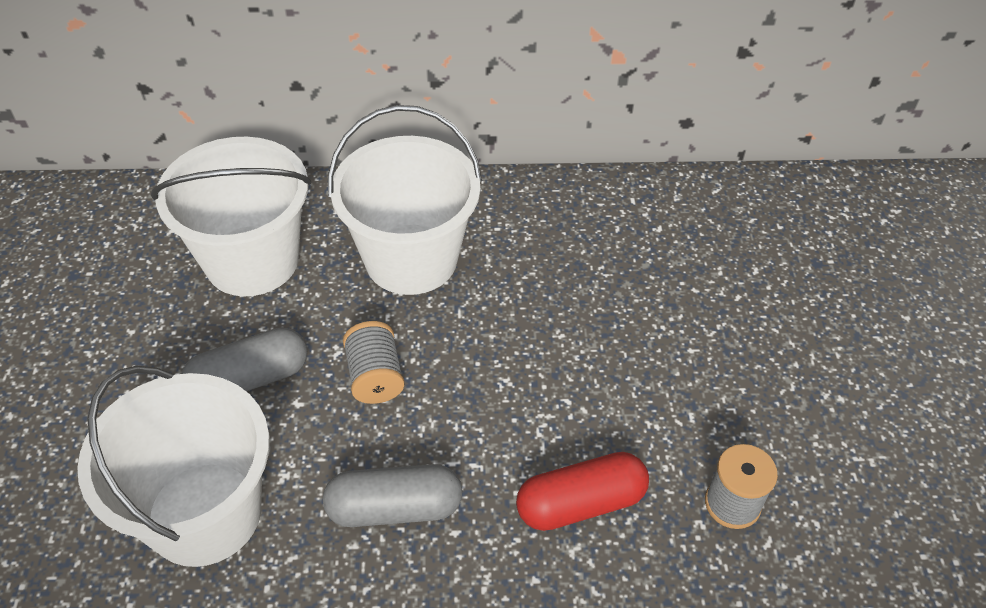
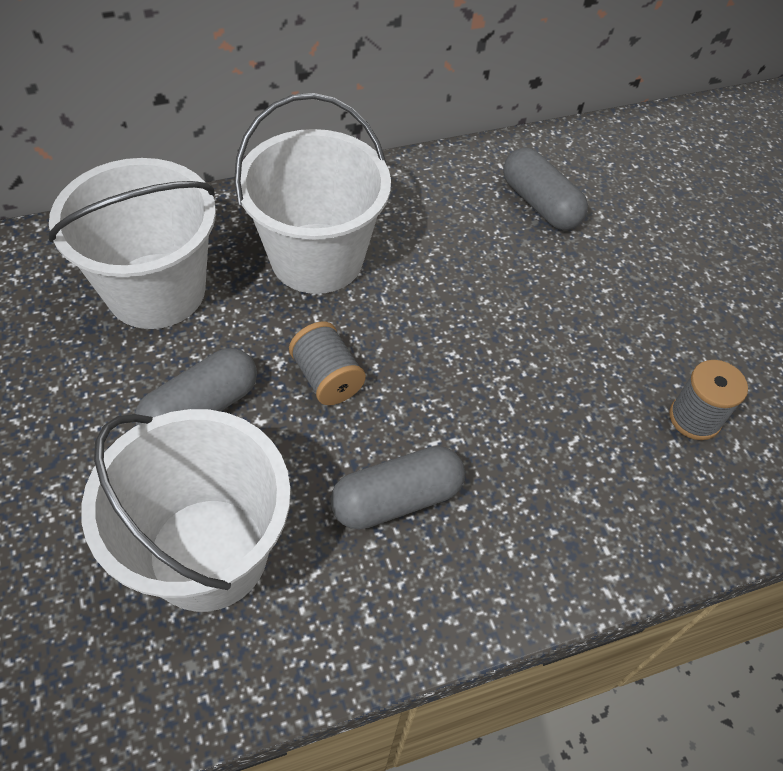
camera: 20 degrees left, 5 degrees up
red capsule [516,452,649,531] -> none
none -> grey capsule [503,148,588,230]

